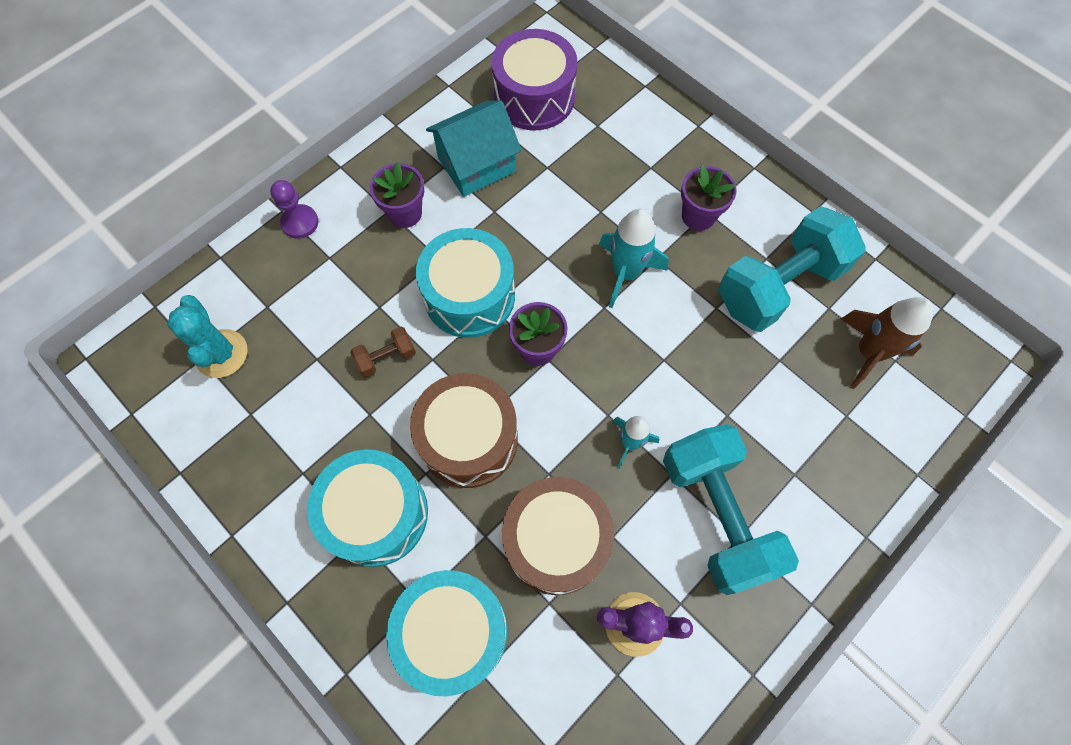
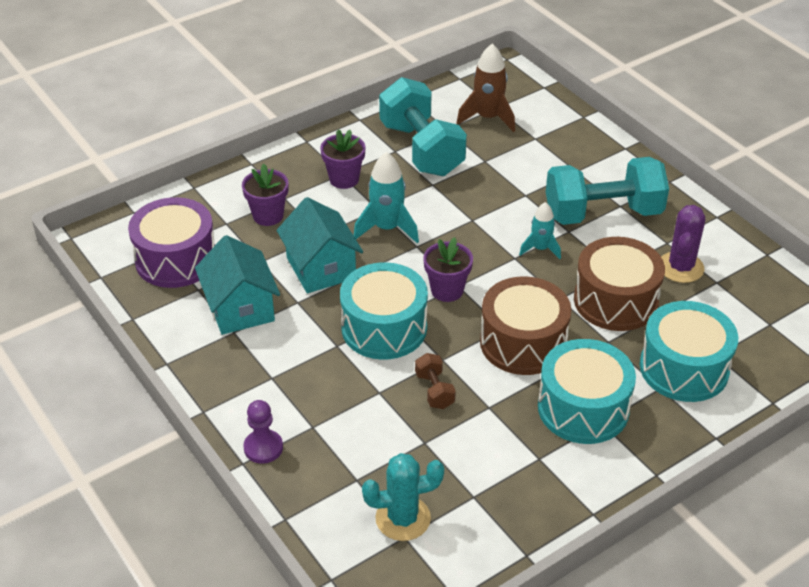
camera: 80 degrees left, 25 degrees down
purple flower pot [369,162,424,228] -> purple flower pot moved to [242,164,289,226]
none -> turquoise house [277,197,363,293]

